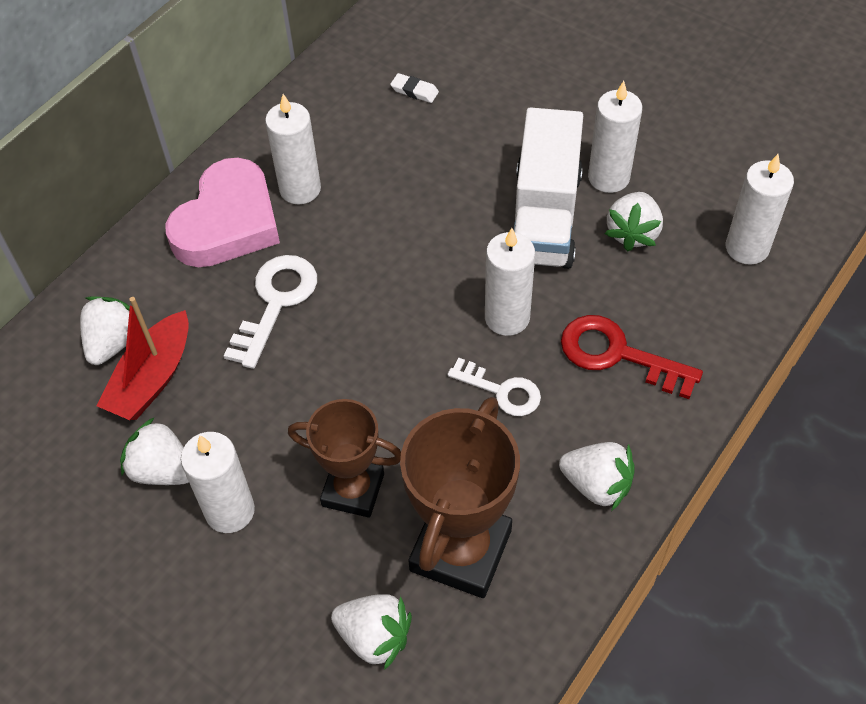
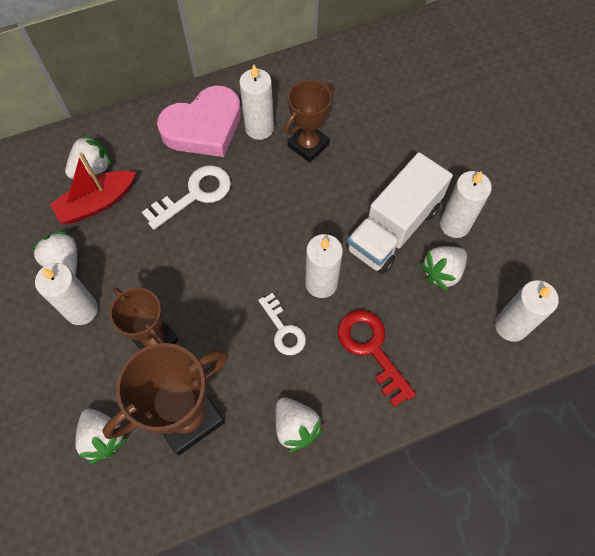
camera: 30 degrees right, 10 degrees up
white eraser [390,73,439,103] -> none
none -> brown trophy [284,80,334,163]

